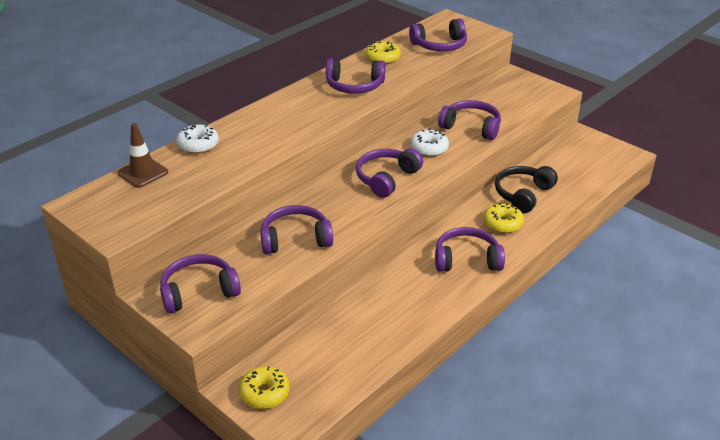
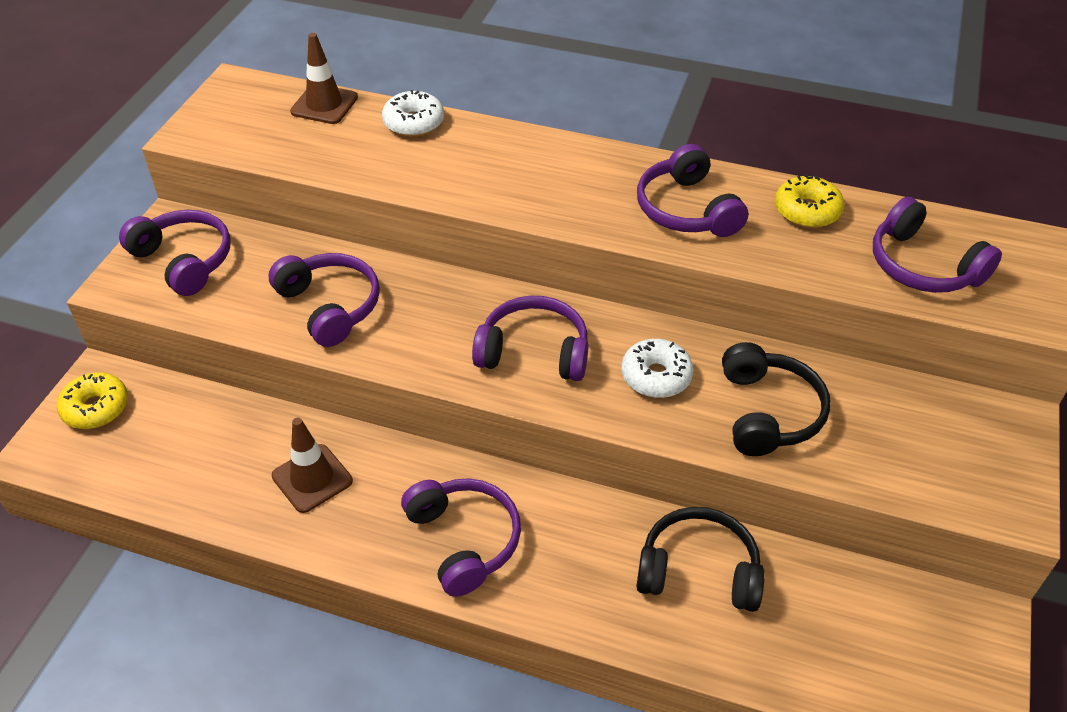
camera: 65 degrees right, 10 degrees up
purple headphones [438,100,501,140] -> black headphones [722,342,831,456]
yellow donut [484,203,524,233] -> none
none -> brown traffic cone [272,418,353,513]

